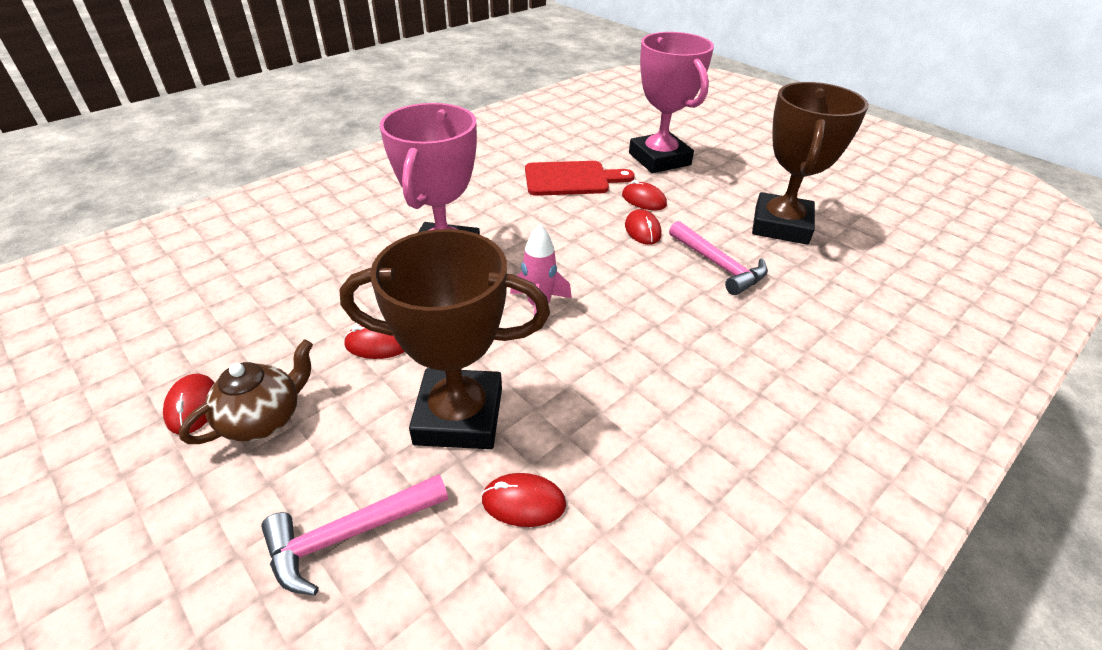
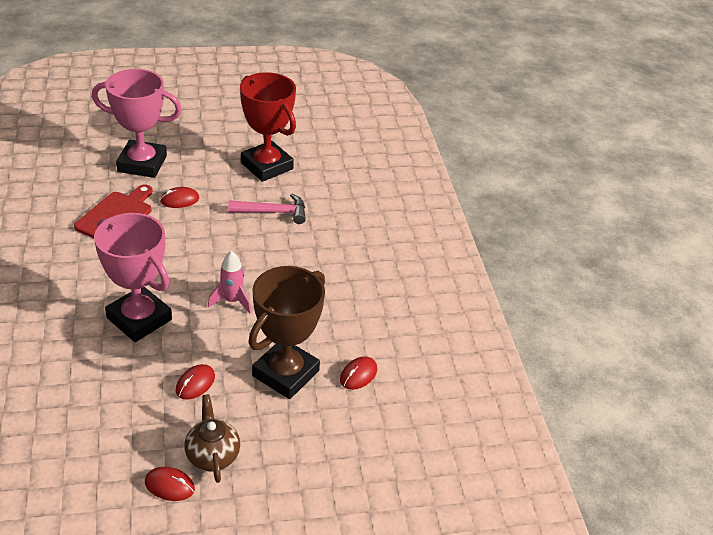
camera: 60 degrees left, 0 degrees up
pink hammer [261,474,448,596] -> none
red mouse [625,209,662,245] -> none
brown trophy [752,82,869,245] -> red trophy [240,72,296,182]

